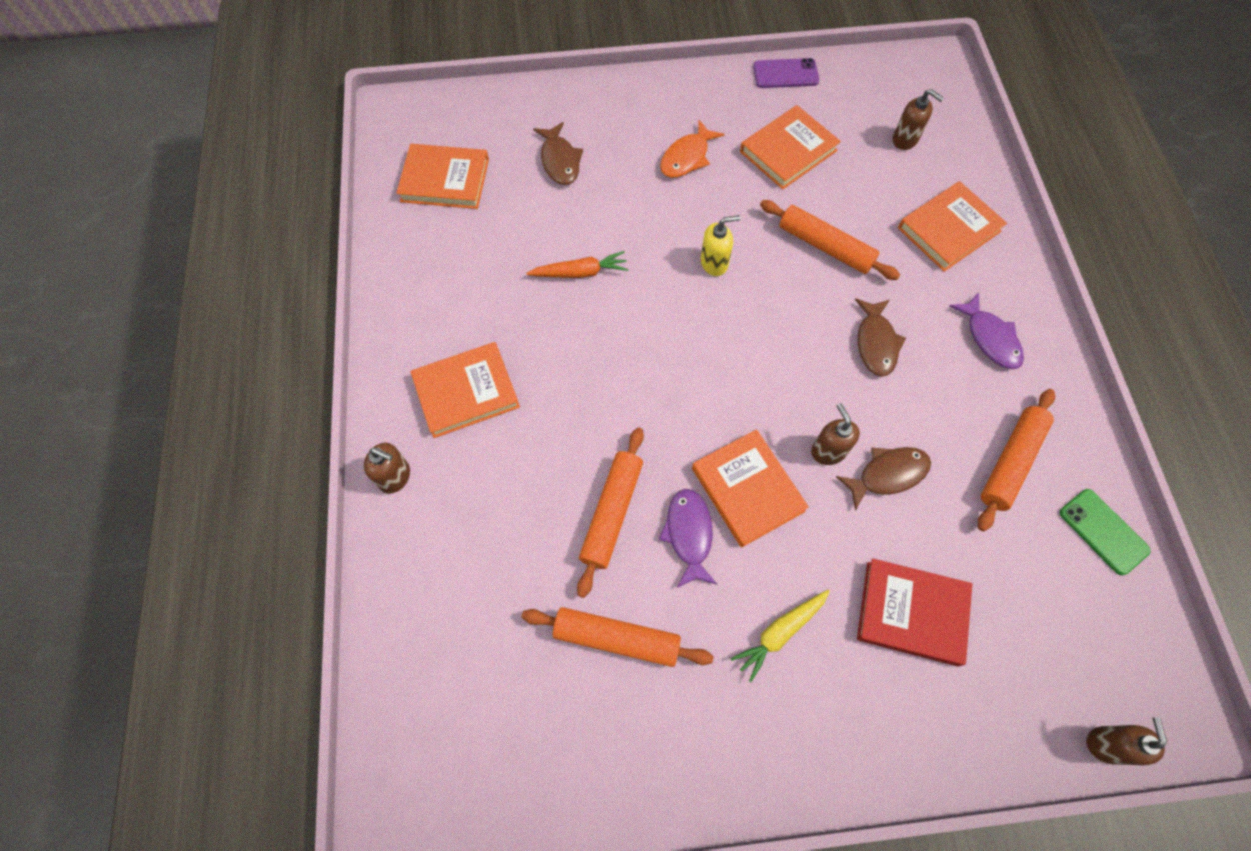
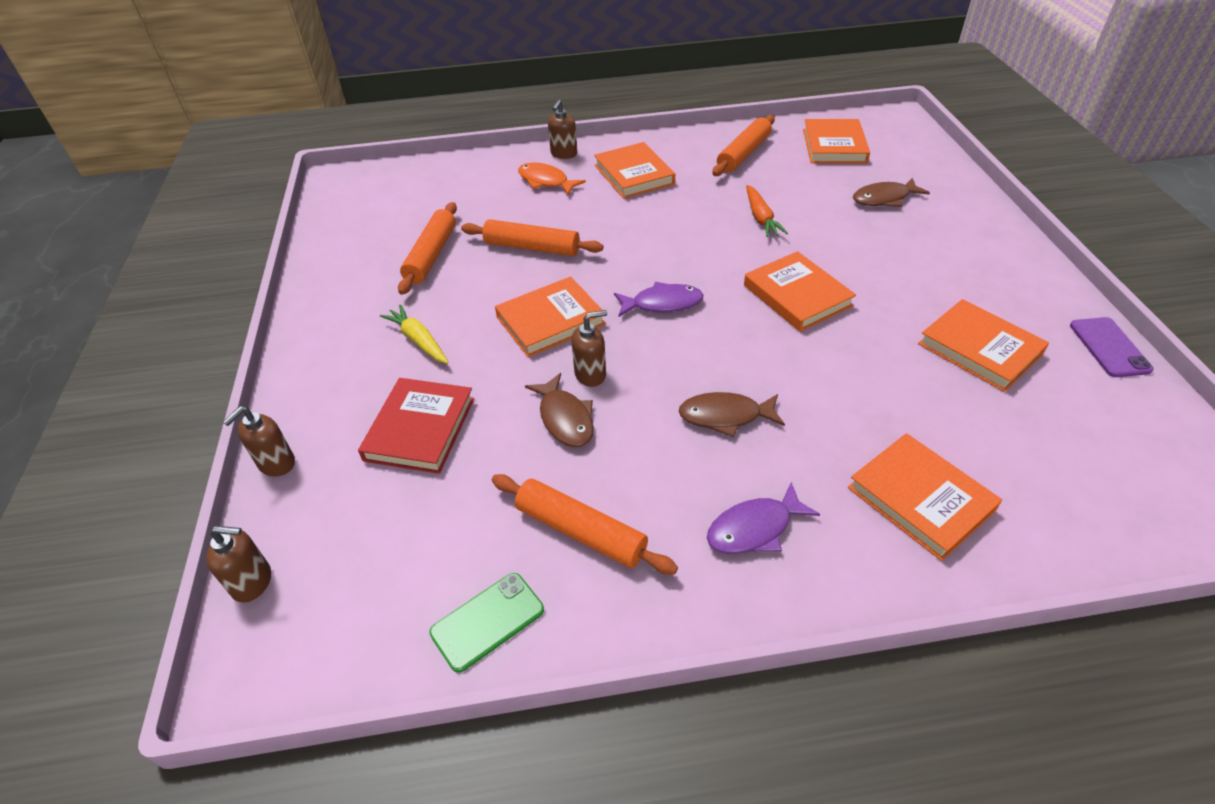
camera: 90 degrees right, 20 degrees down
purple fish [659,489,717,588] -> purple fish moved to [614,282,703,317]
orange fish [660,120,724,178] -> orange fish moved to [518,163,586,195]
yellow soap dispenser [700,215,741,276] -> orange book [744,251,856,332]
orange rolling pin [760,200,900,280] -> orange rolling pin moved to [712,115,775,176]
brown soap dispenser [893,89,944,150] -> brown soap dispenser moved to [223,406,295,477]

